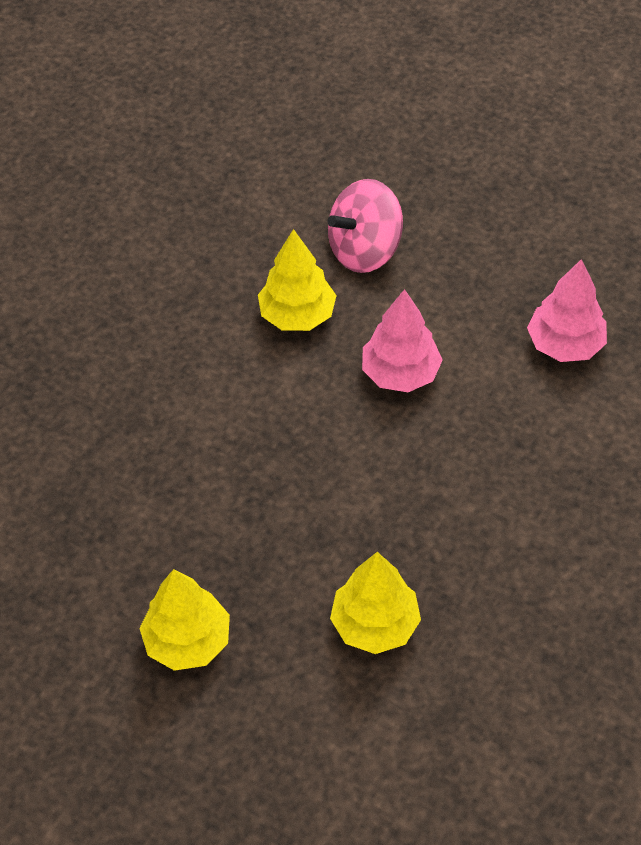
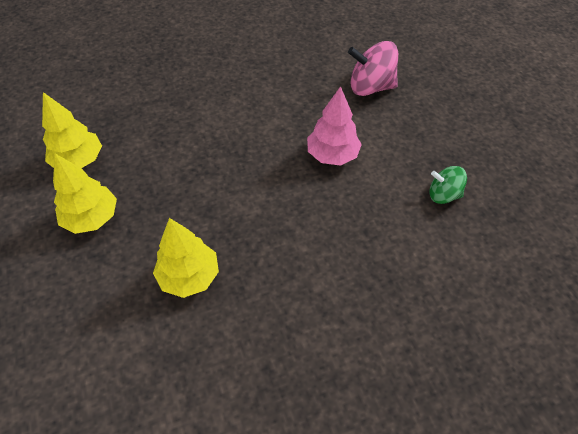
camera: 35 degrees right, 0 degrees up
yellow tree [258,229,337,331] -> yellow tree moved to [42,92,102,168]
pink tree [527,259,607,362] -> green spinning top [429,166,467,204]

